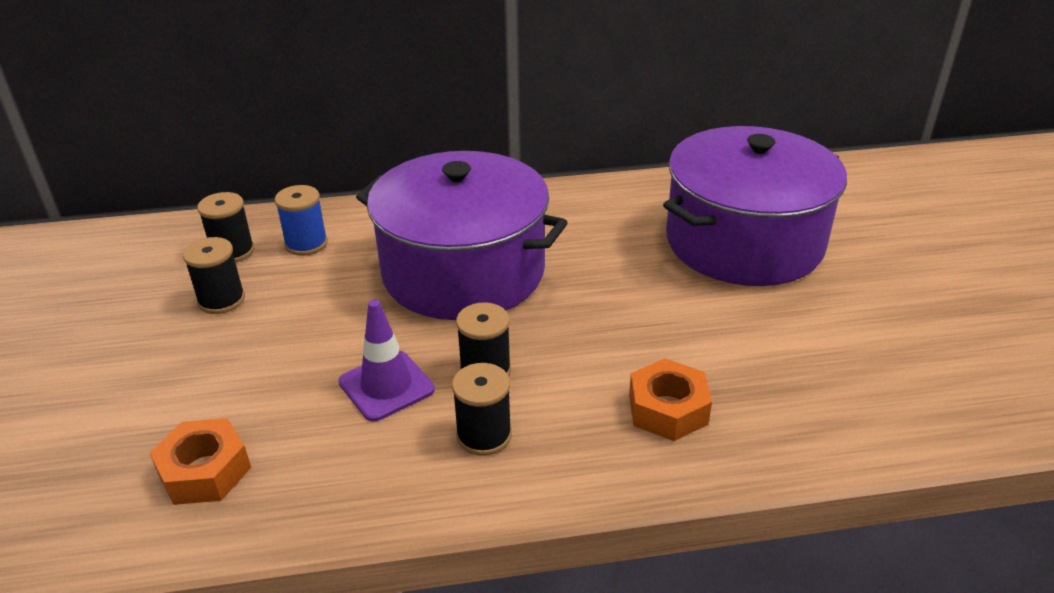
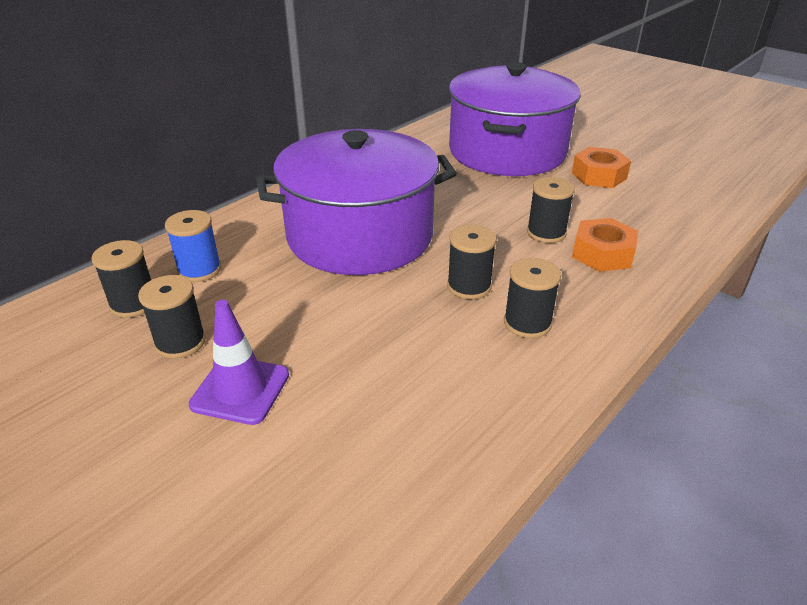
camera: 40 degrees left, 0 degrees up
orange nut [150,418,251,505] -> orange nut moved to [572,147,631,188]
purple traffic cone [339,300,435,421] -> purple traffic cone moved to [189,300,289,425]
none -> black spool [527,177,575,243]

